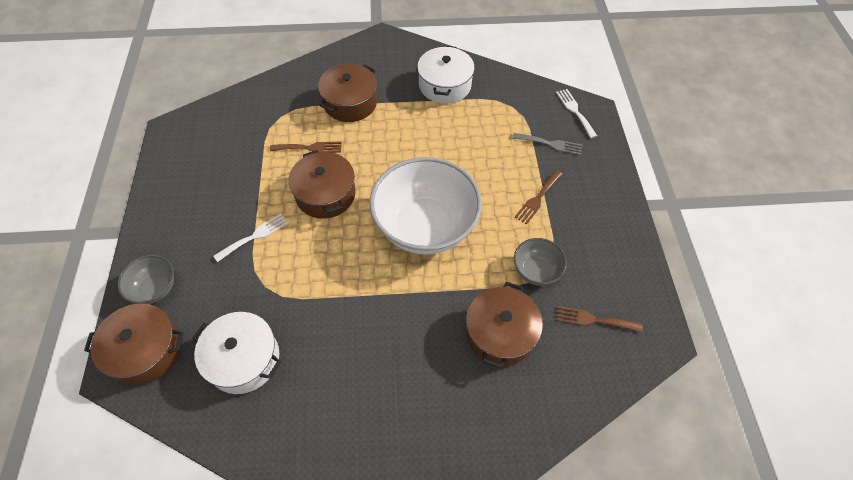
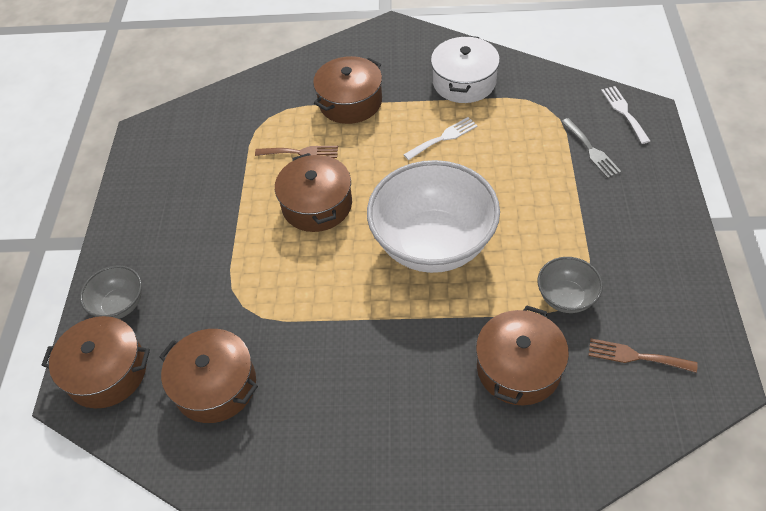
camera: 10 degrees right, 5 degrees down
white pot [192,312,281,394] -> brown pot [159,329,258,423]
white fork [214,214,288,262] -> white fork moved to [403,117,478,160]
grey fork [512,133,583,155] -> grey fork turned 45 degrees clockwise [561,118,621,178]
brown fork [515,170,562,225] -> none

